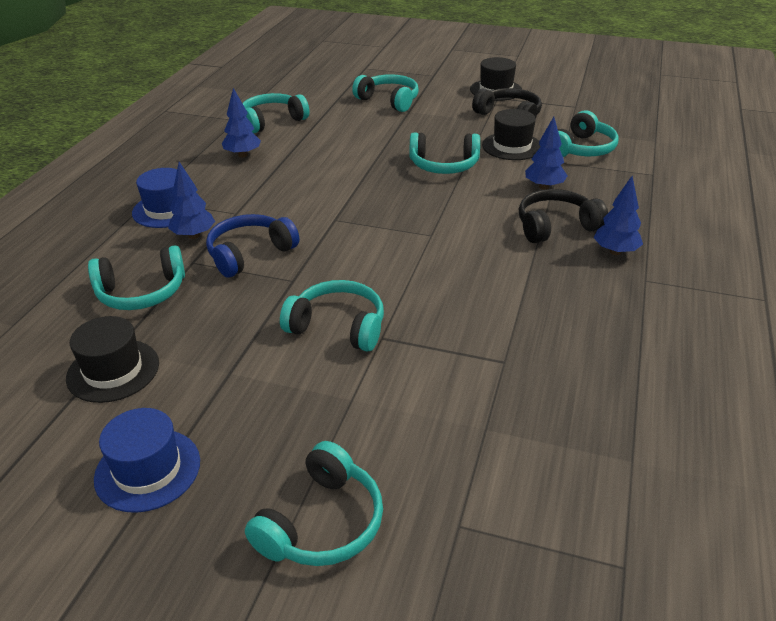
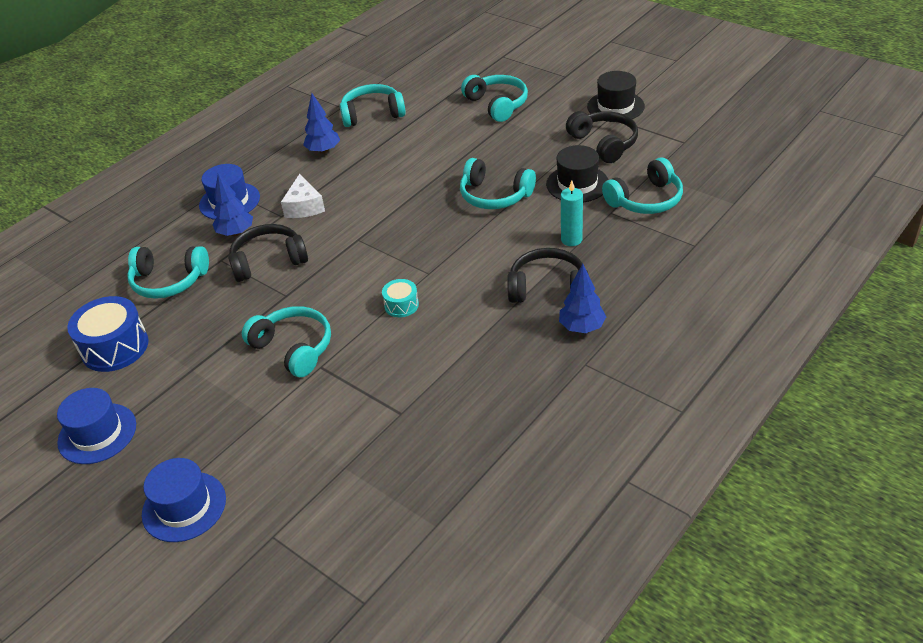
camera: 25 degrees right, 5 degrees up
black hat [66,316,159,403] -> blue drum [67,296,149,372]
blue headphones [206,214,299,278] -> black headphones [228,224,308,282]
turquoise headphones [245,441,383,566] -> blue hat [142,458,226,542]
blue tree [525,117,567,190] -> turquoise candle [561,181,583,246]
none -> white cheese [281,174,325,218]
none -> turquoise drum [382,279,419,317]

